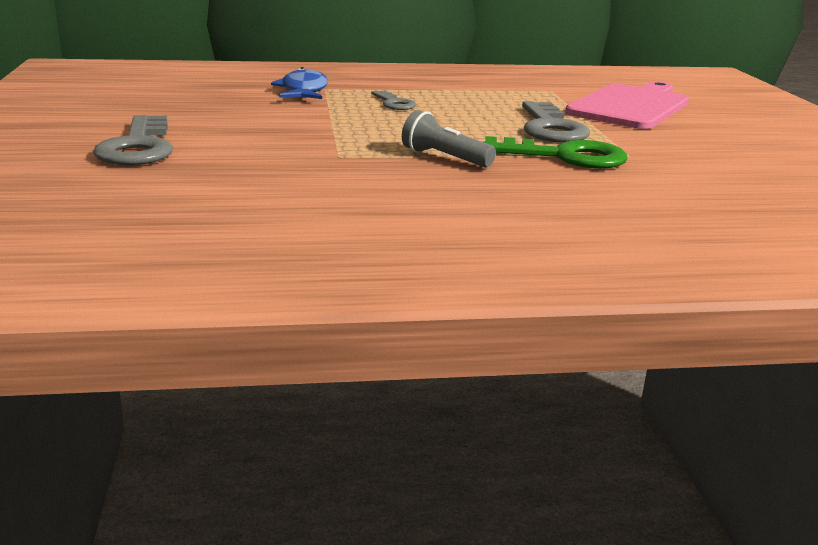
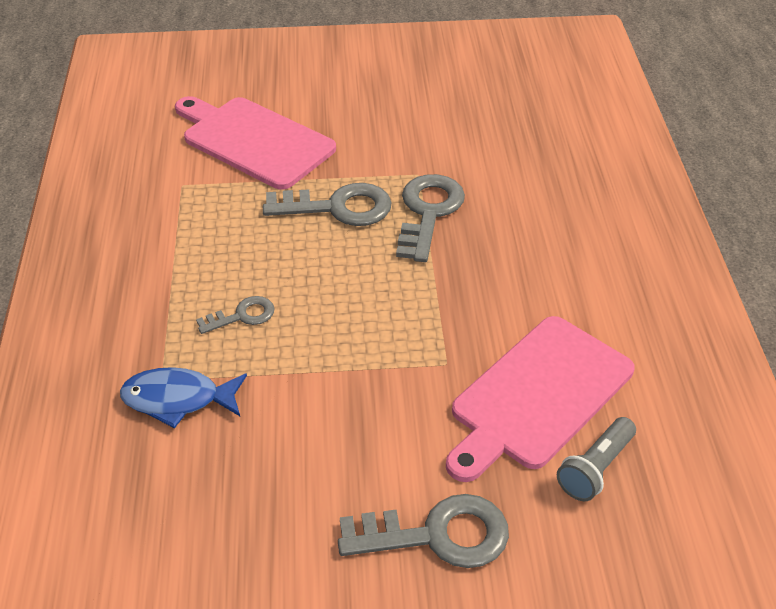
camera: 85 degrees left, 20 degrees up
grey flashlight [402,110,496,167] -> grey flashlight moved to [557,417,636,501]
green key [484,136,628,169] -> grey key [396,174,465,262]
none -> pink cutting board [446,316,634,482]

